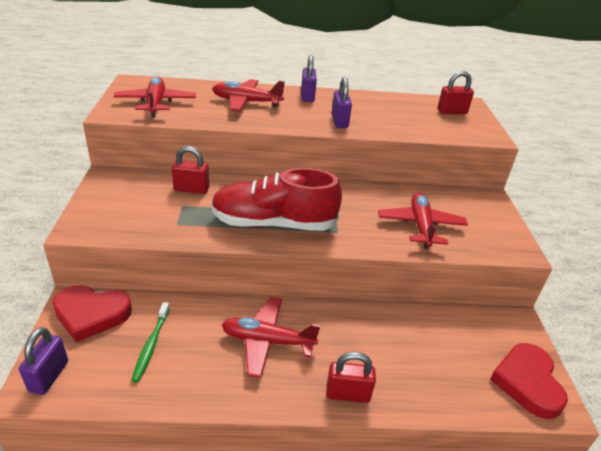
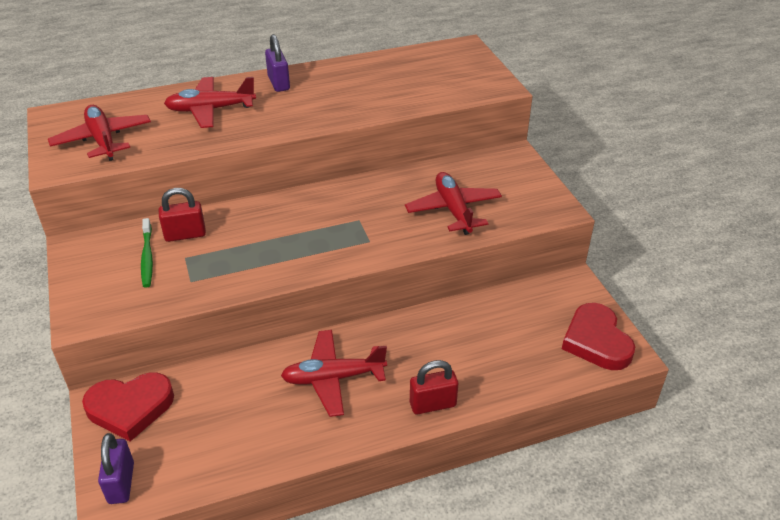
camera: 15 degrees left, 5 degrees up
green toothbrush [131,302,170,382] -> green toothbrush moved to [141,218,153,287]
red shoe [211,168,342,231] -> none
purple padlock [332,77,352,128] -> none
red padlock [437,71,474,114] -> none

